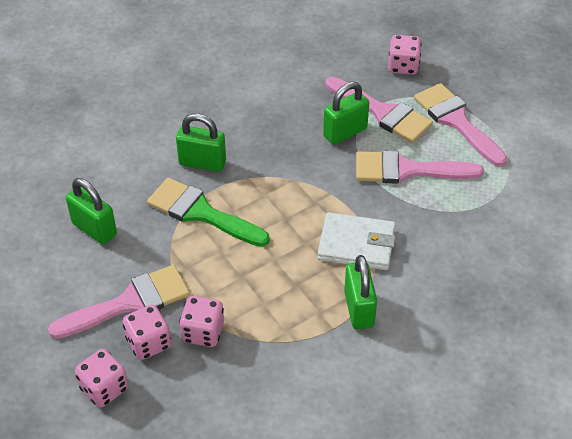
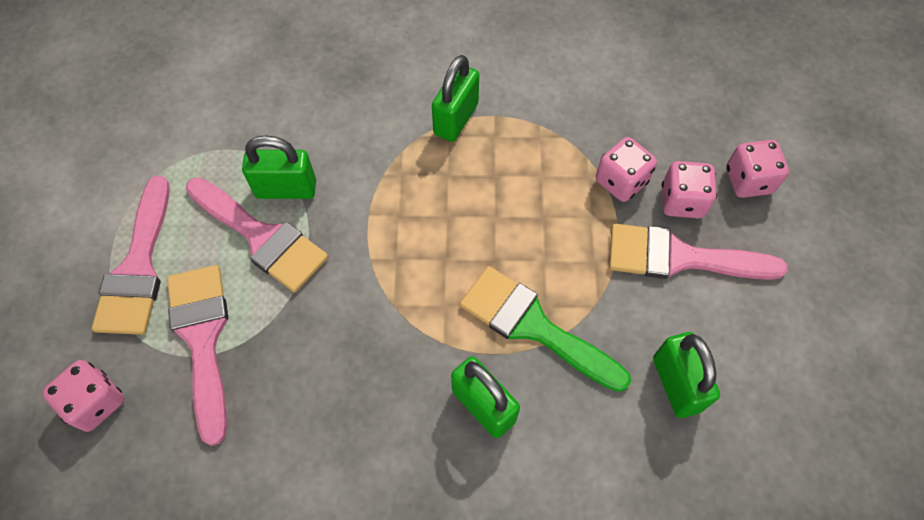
camera: 145 degrees left, 15 degrees up
green brush [147,178,270,247] -> green brush turned 150 degrees clockwise [460,266,631,392]
white wallet [317,212,396,270] -> none
green padlock [323,82,369,145] -> green padlock moved to [242,135,316,199]

